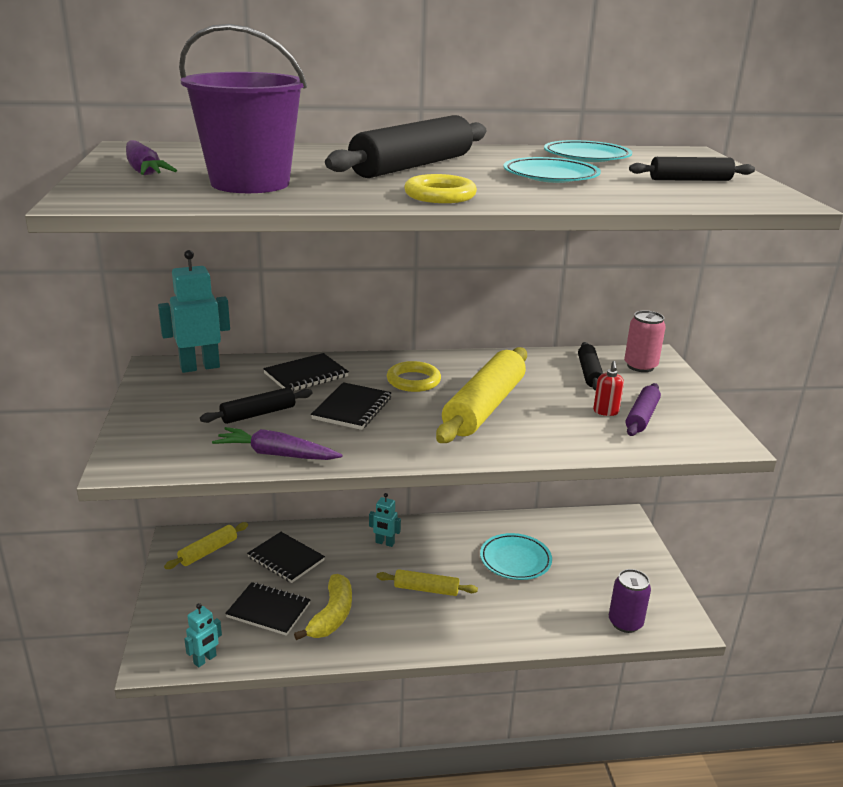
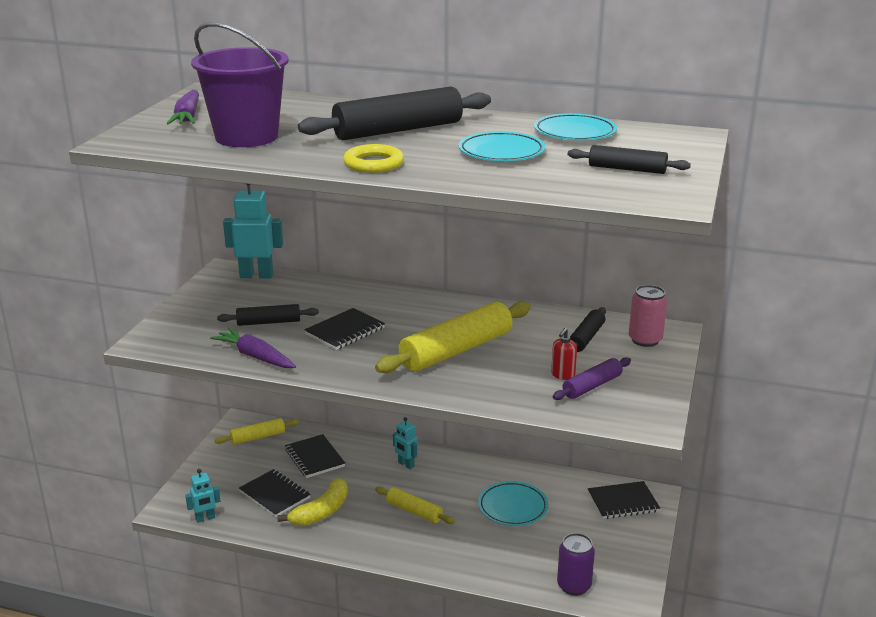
camera: 25 degrees right, 0 degrees up
black notebook [263,353,349,391] -> black notebook moved to [588,481,660,519]
yellow ring [387,361,441,392] -> none

